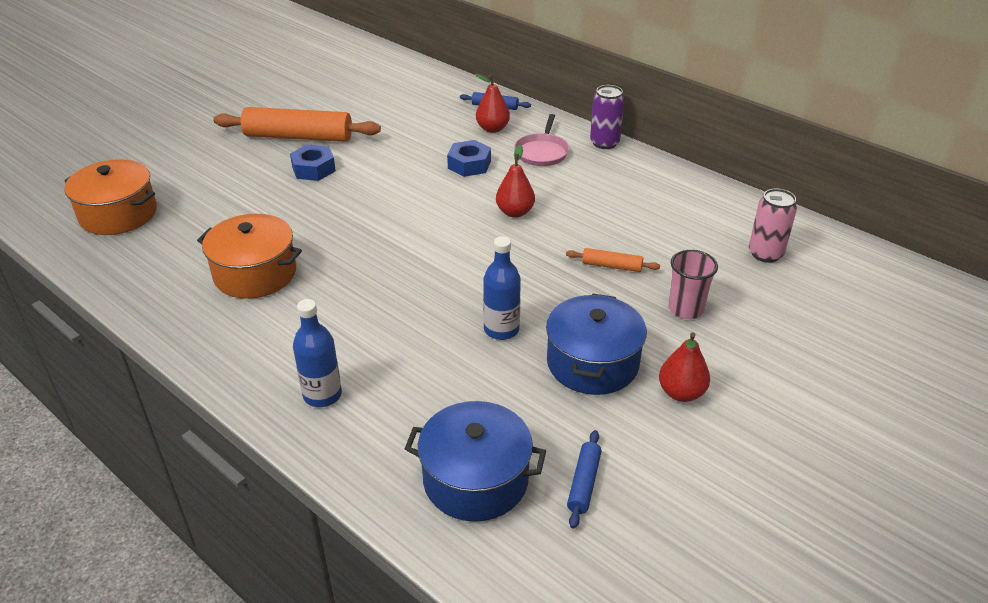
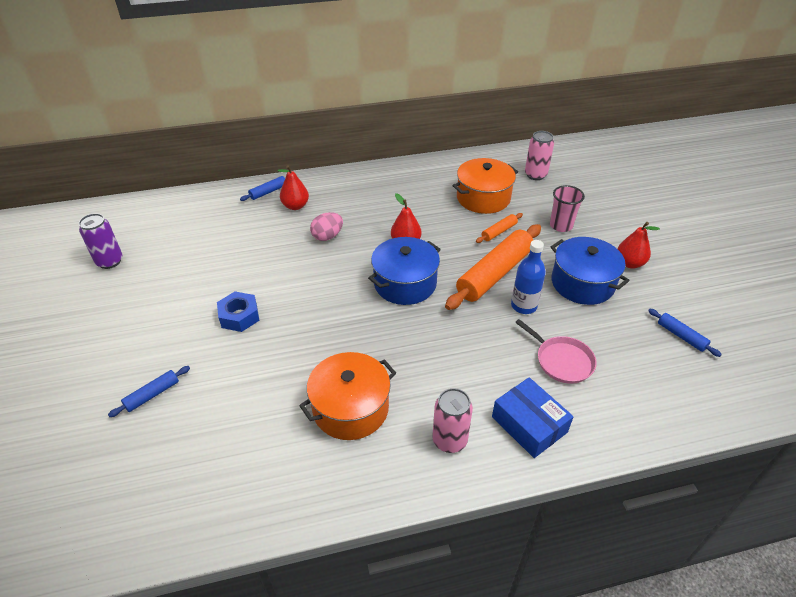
camera: 55 degrees left, 5 degrees up
orange pot [64,159,157,235] -> orange pot moved to [453,158,518,214]
orange rolling pin [213,107,381,142] -> orange rolling pin moved to [445,224,541,310]
blue bottle [293,299,342,407] -> blue box [492,377,574,458]
blue pot [405,401,546,522] -> blue pot moved to [368,237,441,305]
blue nut [447,140,491,177] -> pink egg [310,212,343,241]
pink pan [514,114,569,166] -> pink pan moved to [515,319,597,384]
purple can [590,85,624,149] -> purple can moved to [79,213,123,269]
none -> blue rolling pin [108,366,190,417]
none -> pink can [432,388,473,453]

